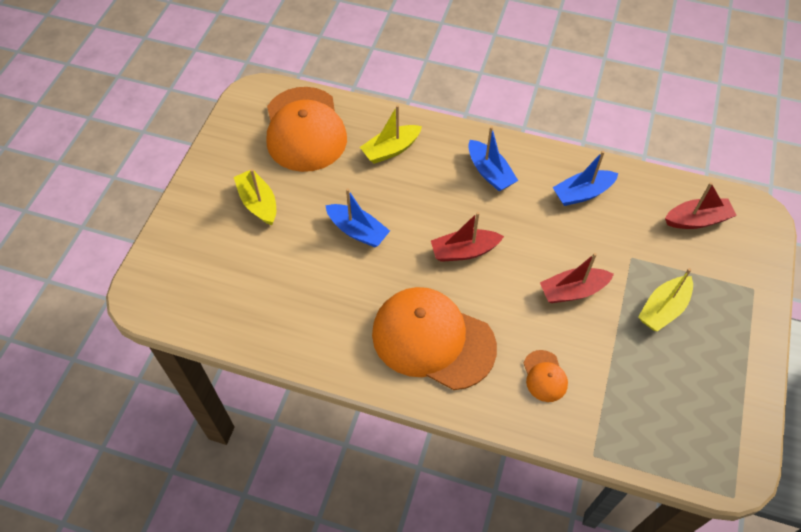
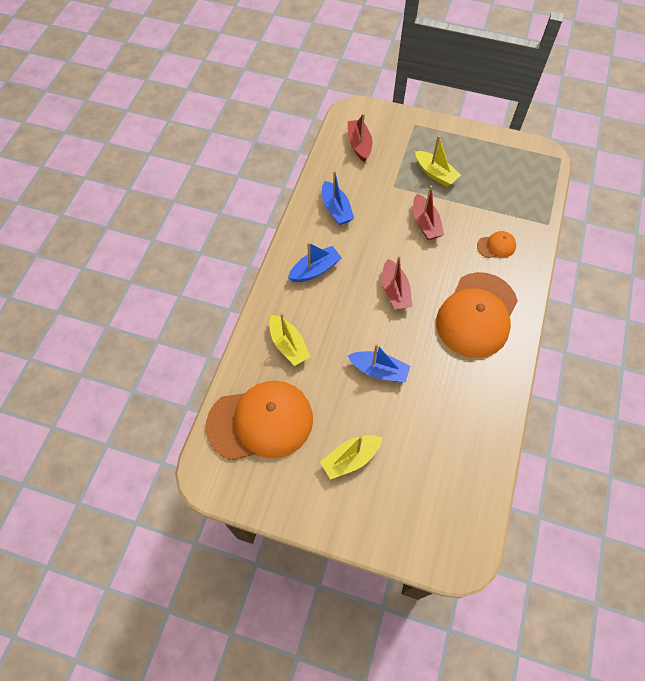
camera: 90 degrees left, 5 degrees up
blue boat [325,188,390,247] -> blue boat turned 75 degrees clockwise [348,344,410,383]

